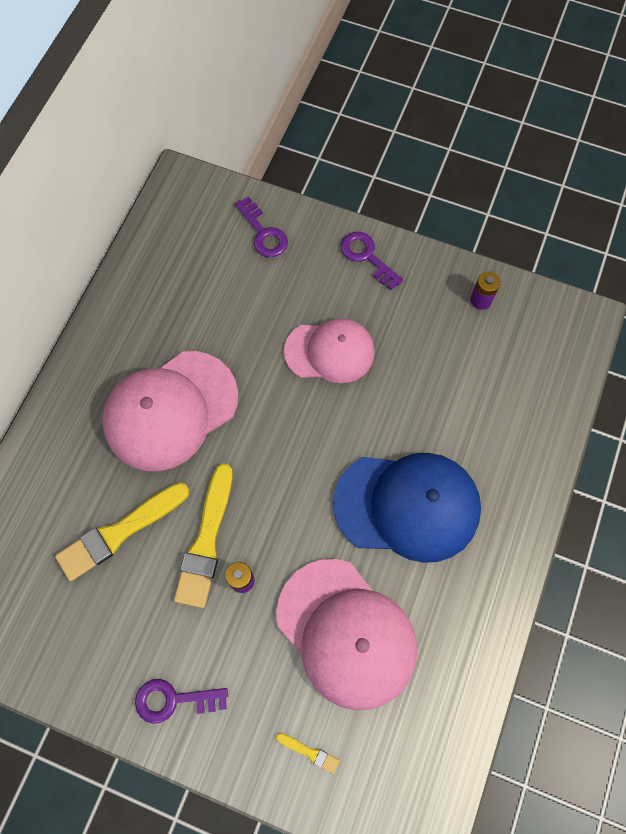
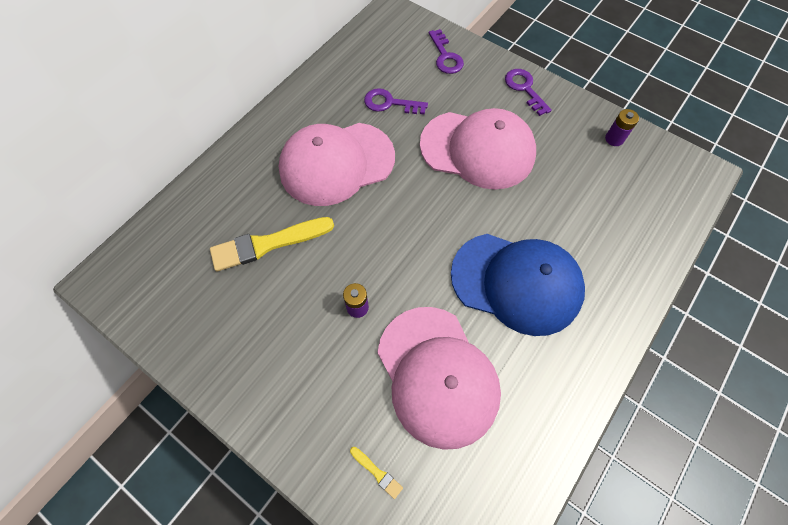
camera: 15 degrees right, 5 degrees down
purple key [135,679,228,724] -> purple key moved to [364,88,428,115]
yellow brush [174,463,233,608] -> none
pink cap [284,318,375,383] -> pink cap [420,108,536,190], size x1.51

